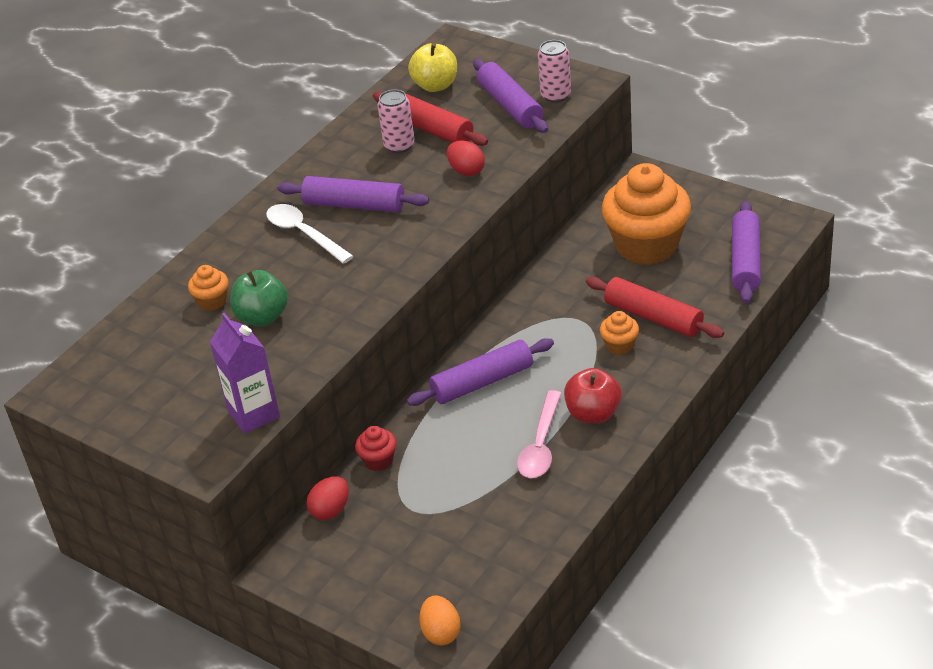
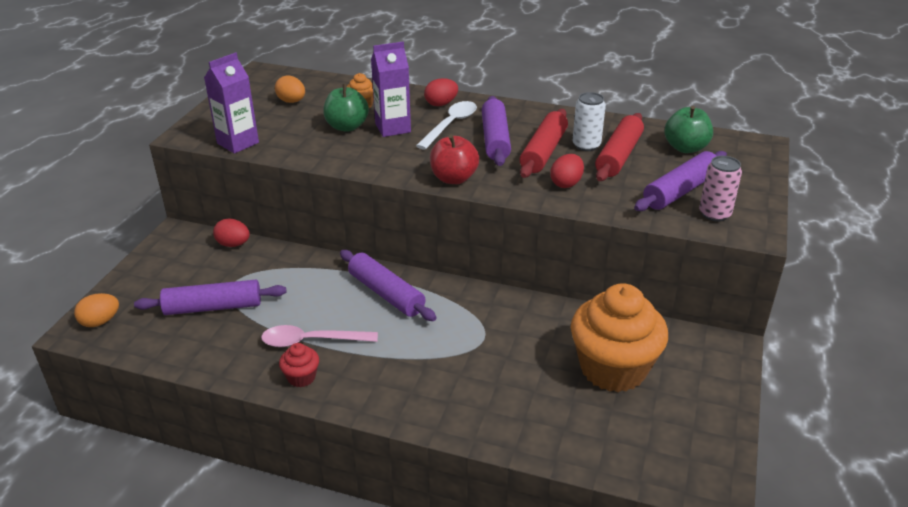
camera: 70 degrees right, 5 degrees down
red cupcake [355,426,396,471] -> red cupcake moved to [279,343,319,387]
pink can [377,90,415,153] -> white can [572,92,606,151]
yellow apple [408,43,457,92] -> green apple [664,106,713,153]
red apple [564,368,622,423] -> red apple moved to [430,135,479,184]
red rolling pin [586,277,724,338] -> red rolling pin moved to [520,109,568,178]
orange cupcake [600,311,639,355] -> none
purple rolling pin [732,201,761,304] -> purple rolling pin moved to [134,280,287,315]
none -> orange egg [275,75,305,103]
none -> purple carton [371,42,411,137]
none -> red egg [424,78,458,106]

